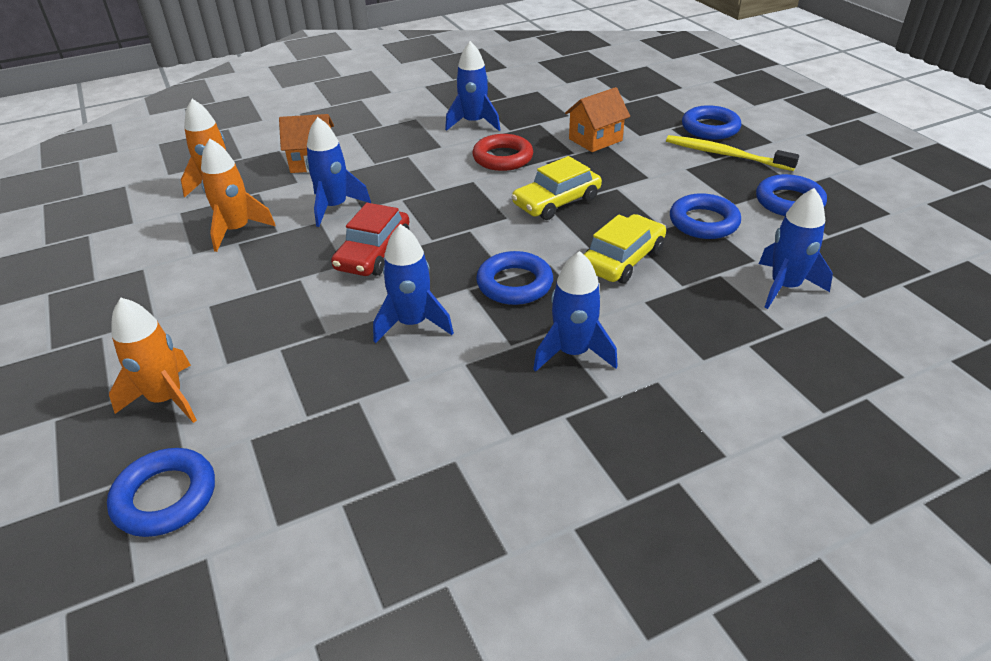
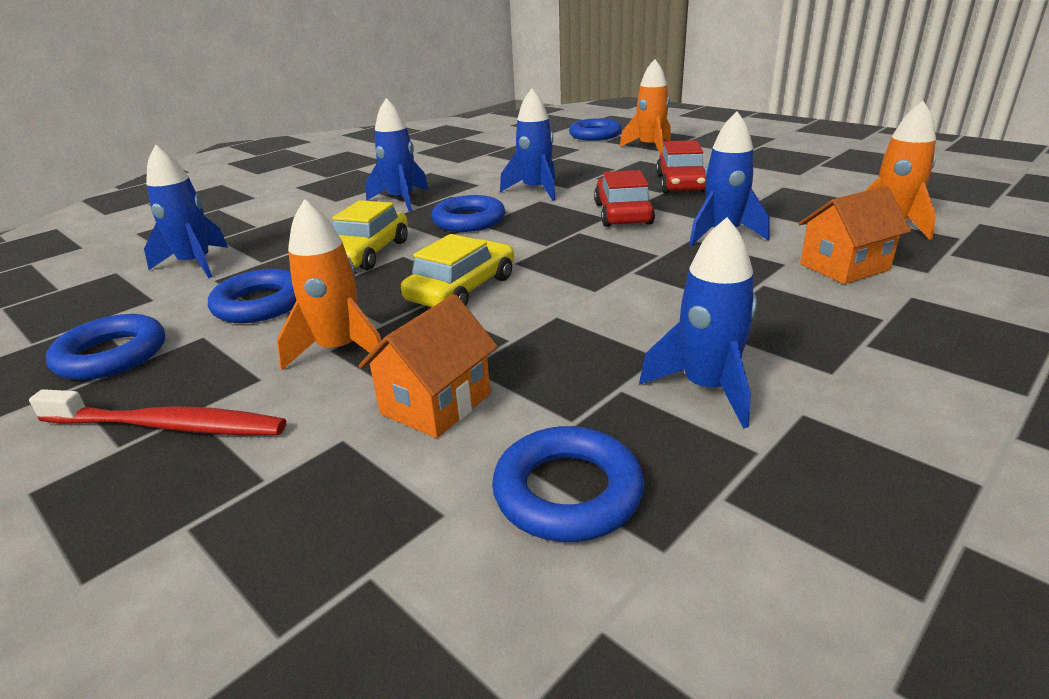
camera: 160 degrees right, 10 degrees down
orange rocket [201,139,276,252] -> orange rocket moved to [277,199,381,370]
red ring [472,134,533,171] -> none
yellow toothbrush [666,135,799,171] -> red toothbrush [29,389,286,435]
blue ring [682,105,742,139] -> blue ring moved to [492,426,644,542]
none -> red car [656,140,706,193]

